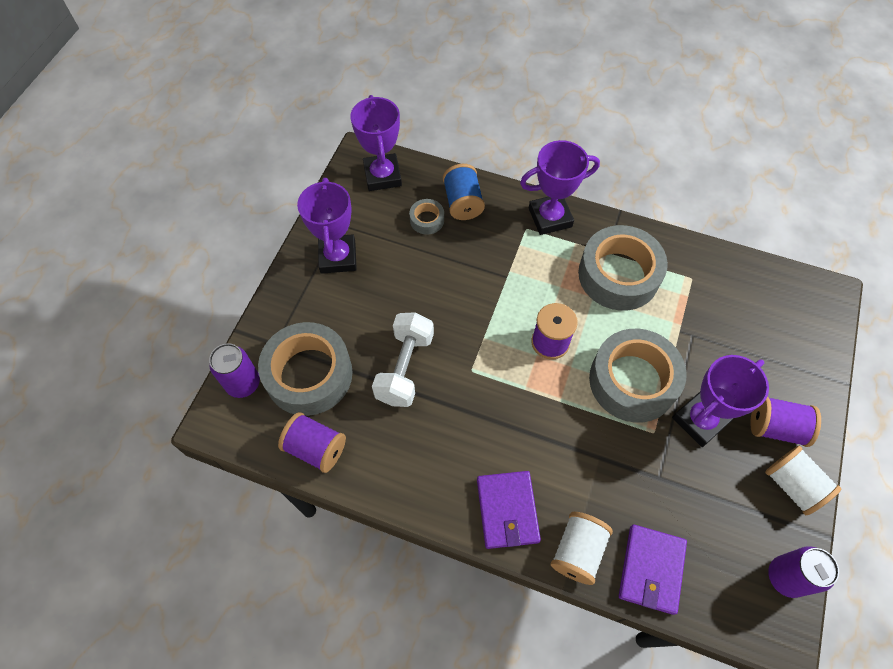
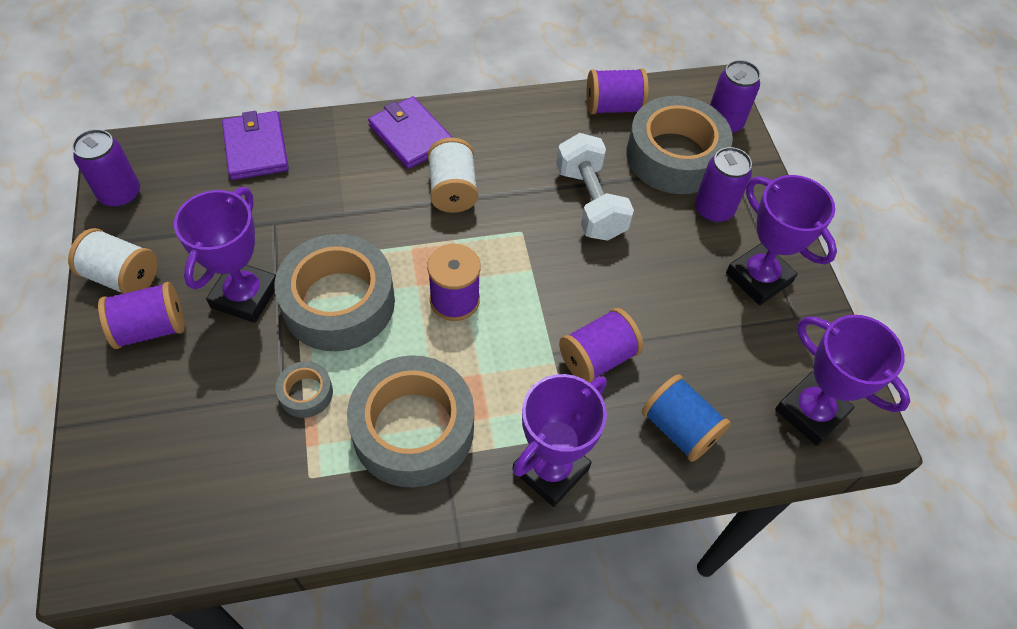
camera: 145 degrees right, 5 degrees down
grey tape [409,199,444,235] -> grey tape moved to [275,361,333,418]
white spool [551,512,613,585] -> white spool moved to [428,138,478,213]
none -> purple spool [559,308,643,383]
none -> purple can [695,147,752,223]

